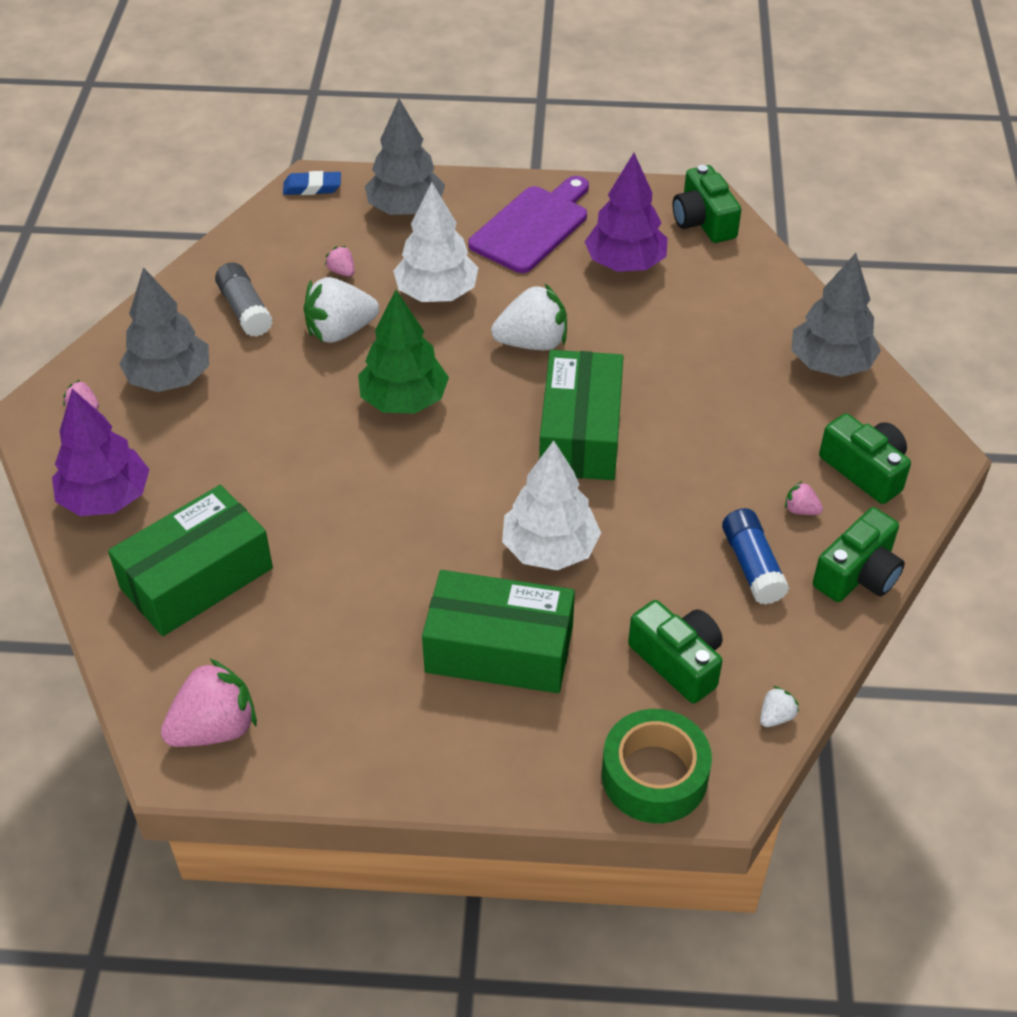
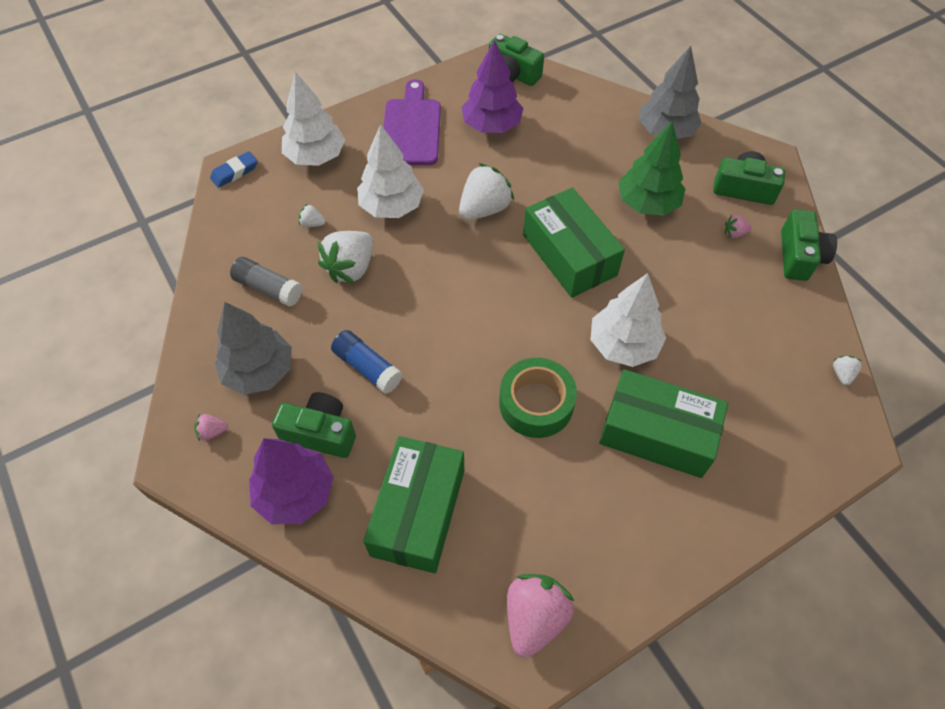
camera: 35 degrees left, 10 degrees up
pink strawberry [325,246,354,277] -> white strawberry [299,204,326,227]
green tree [358,290,449,414] -> green tree moved to [618,122,685,216]
grey tree [365,99,445,215] -> white tree [282,72,345,166]
green box [422,570,575,693] -> green box turned 45 degrees clockwise [599,369,728,478]
green tape [602,709,712,823] -> green tape moved to [499,358,577,438]
green camera [628,600,723,703] -> green camera moved to [272,392,356,458]
blue glue stick [722,508,789,605] -> blue glue stick moved to [331,330,402,394]

